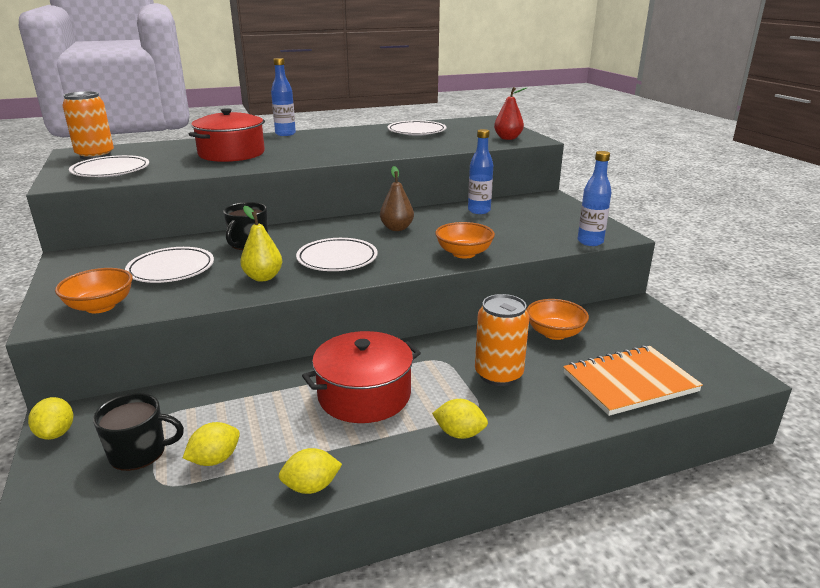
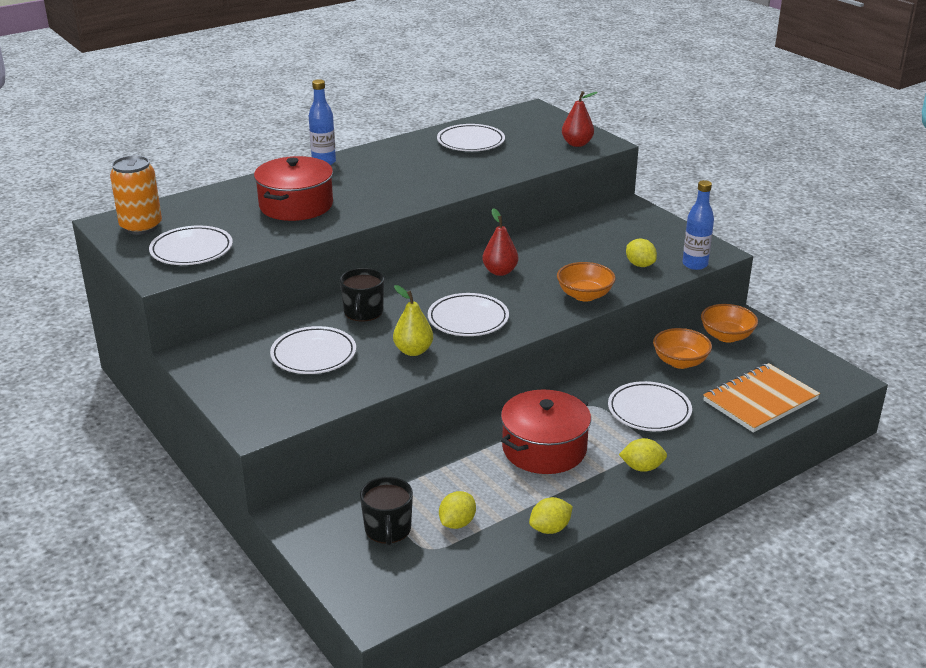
camera: 15 degrees left, 5 degrees up
yellow lemon [28,397,73,440] -> yellow lemon moved to [626,239,657,267]
orange bowl [55,268,133,313] -> orange bowl moved to [701,304,758,343]
black mug [93,393,184,471] -> black mug turned 105 degrees clockwise [360,477,413,546]
brown pear [380,166,414,231] -> red pear [482,208,518,276]
blue bottle [468,129,493,214] -> none
orange can [475,294,529,386] -> white plate [608,381,692,431]

